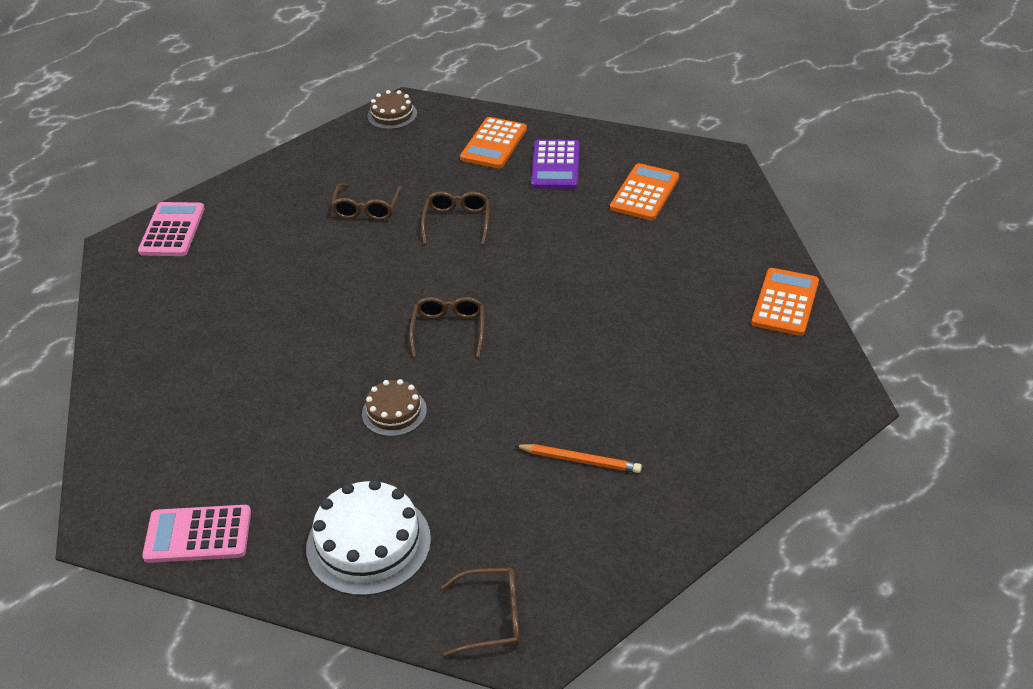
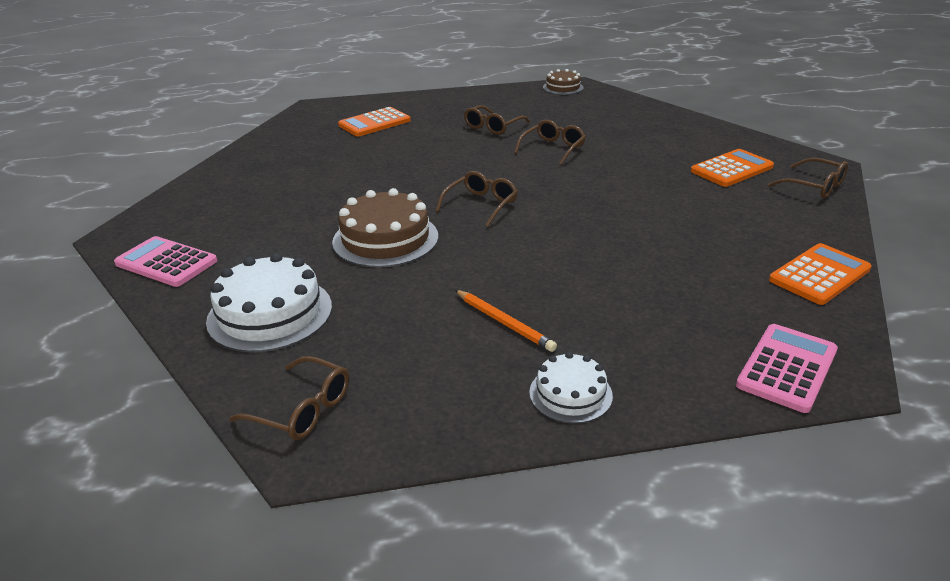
camera: 30 degrees right, 10 degrees down
pink calculator [138,202,205,256] -> pink calculator moved to [736,324,838,413]
brown cake [362,379,427,437] -> brown cake [332,188,438,268], size x1.74
orange calculator [460,117,527,169] -> orange calculator moved to [338,107,411,137]
purple calculator [531,140,580,189] -> none
none -> white cake [529,352,613,424]
none -> brown glasses [768,157,848,198]

